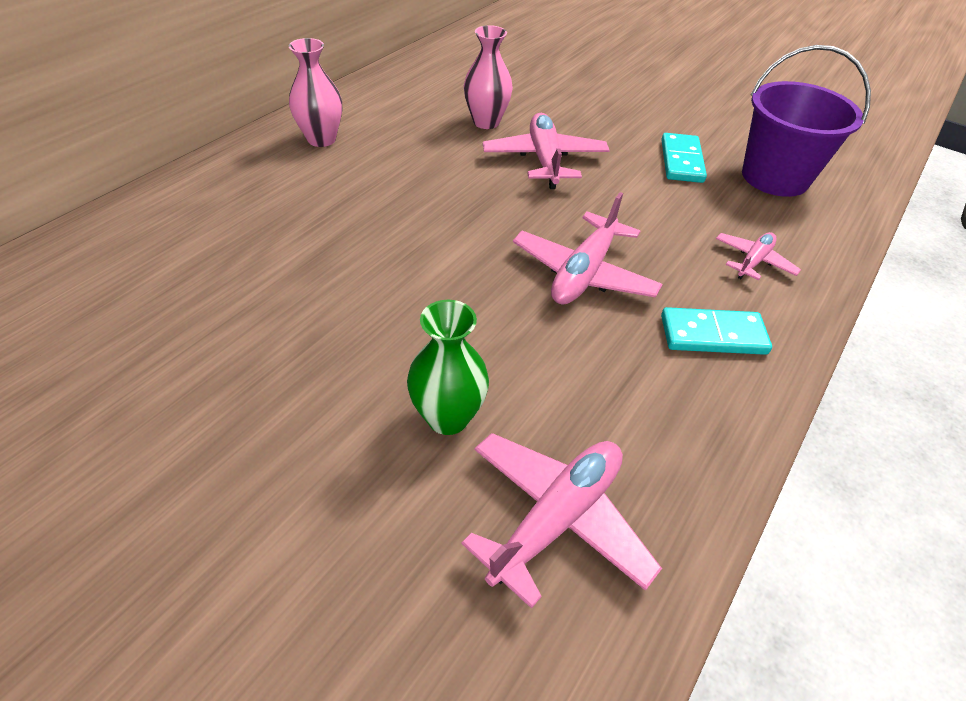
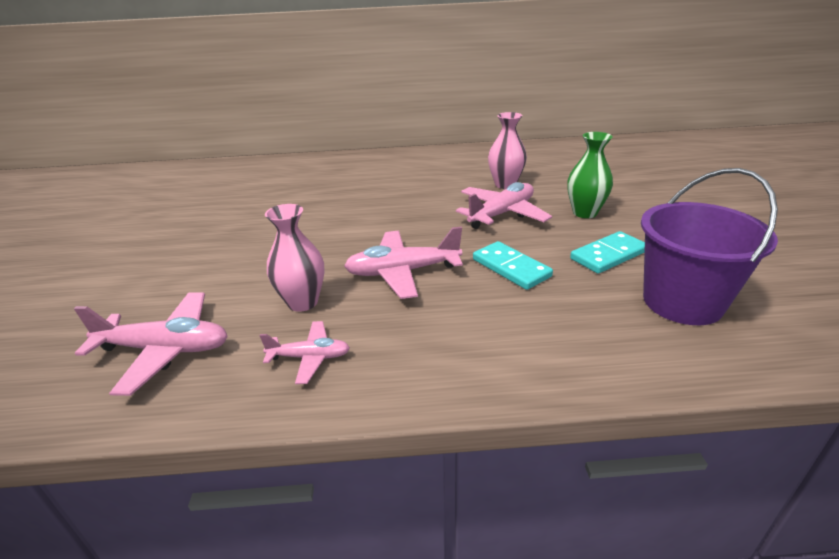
camera: 55 degrees right, 15 degrees down
pink vase [289,38,342,147] -> pink vase moved to [265,204,325,312]
green vase [407,300,489,435] -> green vase moved to [567,132,613,218]
turquoise domino [661,307,772,355] -> turquoise domino moved to [473,241,553,290]
pink plane [716,232,801,280] -> pink plane moved to [259,321,350,384]

